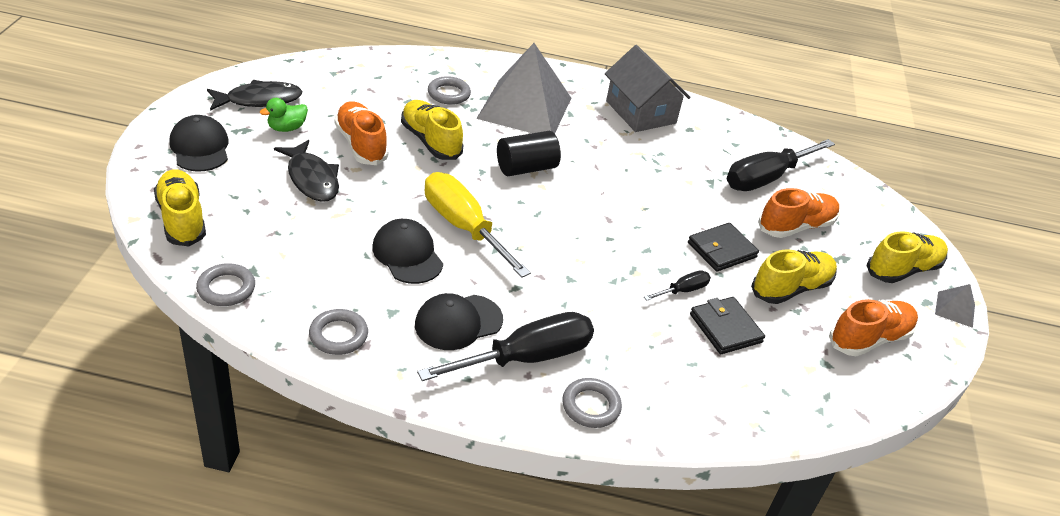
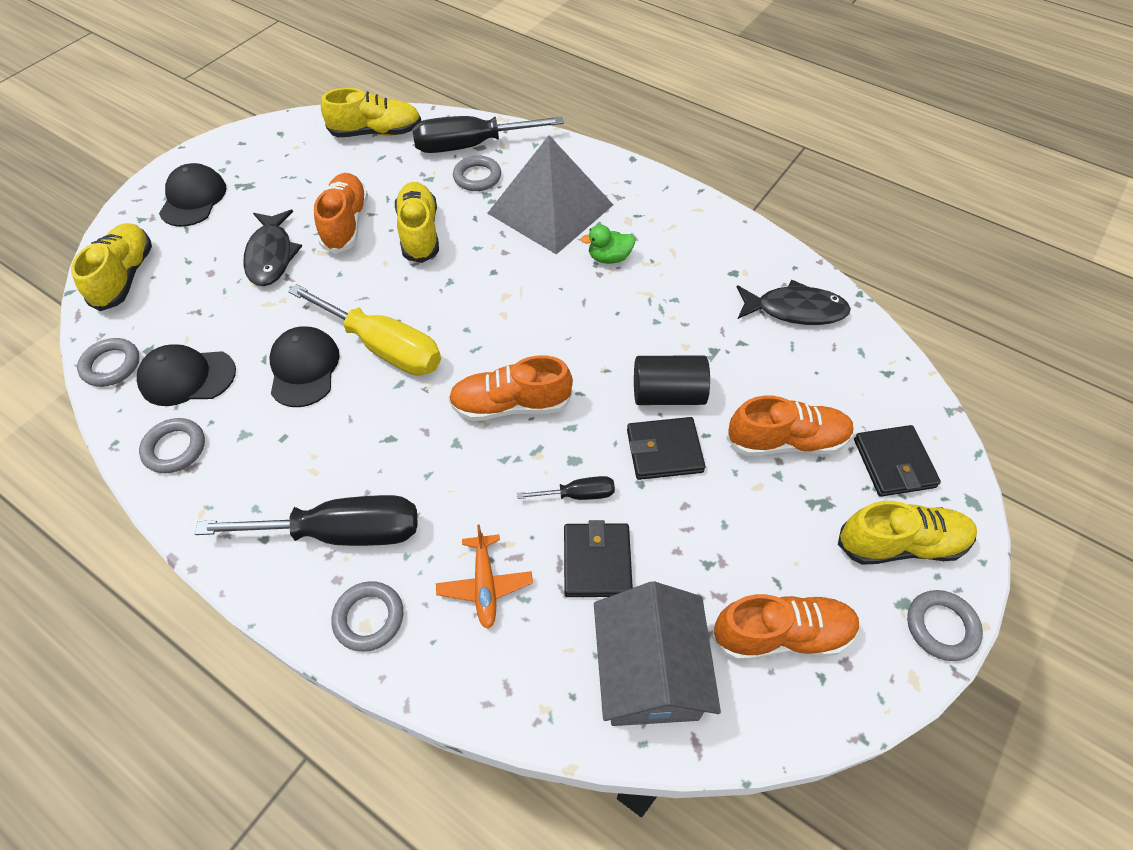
camera: 30 degrees right, 15 degrees up
black fish [207,80,302,111] -> black fish moved to [737,280,851,325]
green duck [260,98,308,132] -> green duck moved to [581,225,635,264]
black cap [415,293,503,350] -> black cap moved to [137,344,236,406]
yellow screwdriver [425,172,531,278] -> yellow screwdriver turned 135 degrees clockwise [288,284,441,376]
black cylinder [497,131,561,176] -> black cylinder moved to [634,355,710,405]
grey house [605,45,691,132] -> grey house moved to [594,581,721,726]
black screwdriver [727,139,835,191] -> black screwdriver moved to [412,116,564,153]
yellow shoe [751,249,837,304] -> yellow shoe moved to [321,88,421,137]
grey pyramid [935,284,975,328] -> grey ring [907,590,983,661]
none -> orange plane [436,525,533,629]
none -> orange shoe [448,355,573,421]
none -> black wallet [854,425,941,497]

